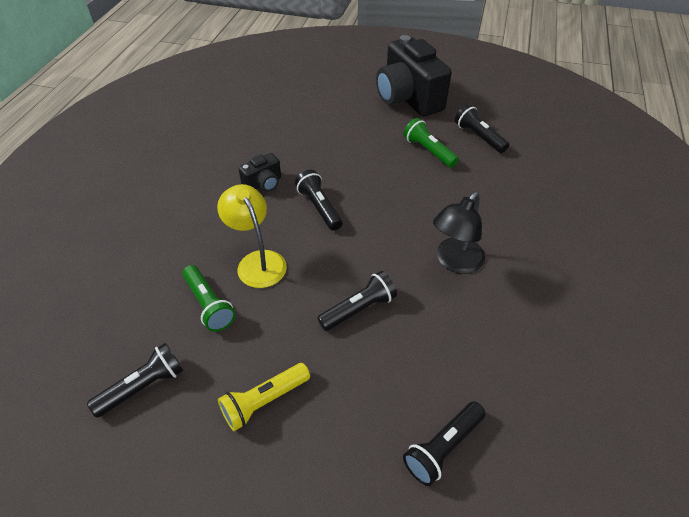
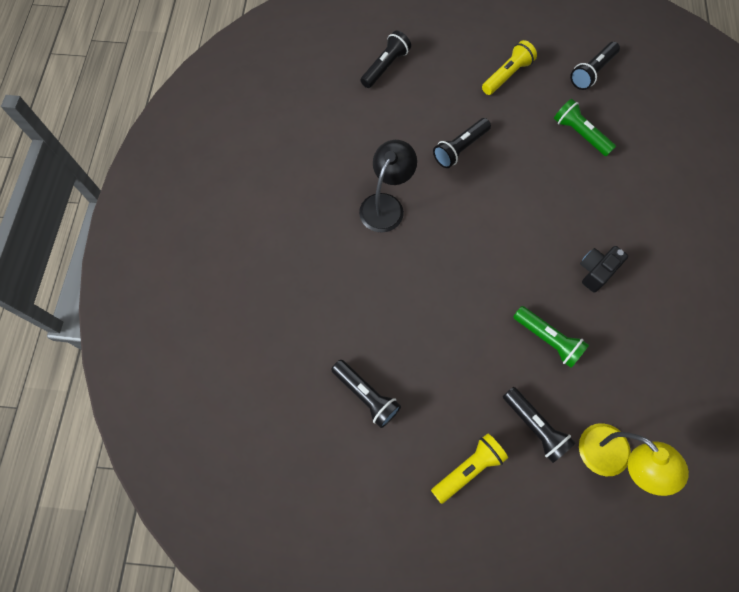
camera: 170 degrees right, 20 degrees up
yellow lamp [217,184,287,288] -> yellow lamp moved to [579,423,689,496]
black flashlight [295,170,343,231] -> black flashlight moved to [503,387,576,463]
black camera [376,35,452,117] -> yellow flashlight [431,433,508,504]
green flashlight [403,118,459,168] -> green flashlight moved to [513,306,589,368]

